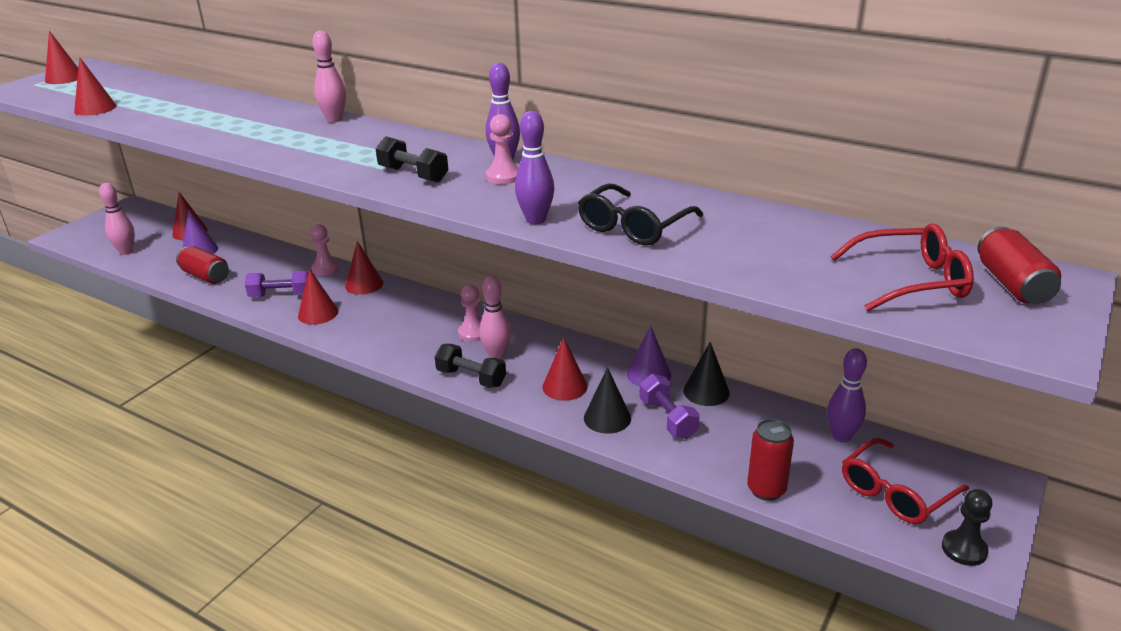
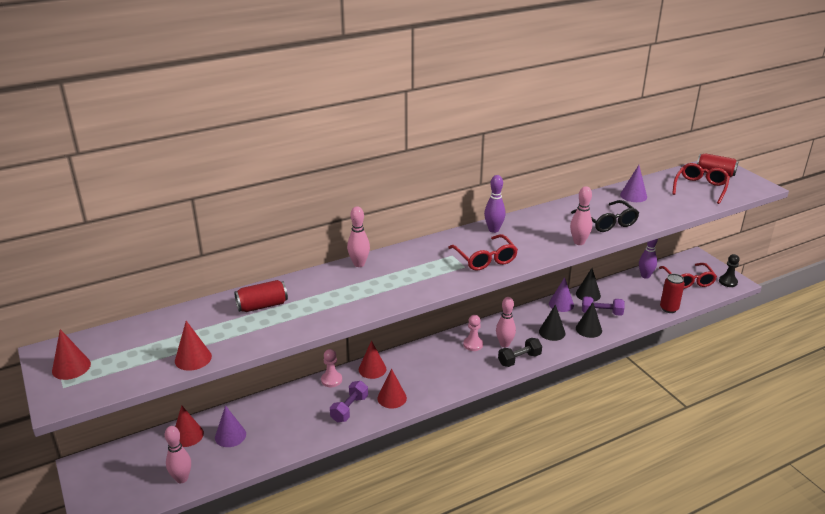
camera: 60 degrees left, 0 degrees up
red can [176,246,229,284] -> red can moved to [234,280,288,312]
black dumbbell [375,136,448,183] -> red glasses [448,234,518,271]
pink pawn [486,114,519,184] -> none
purple bowling pin [515,111,554,225] -> pink bowling pin [570,186,592,245]
red cone [543,337,588,401] -> black cone [539,304,565,341]
none -> purple cone [620,165,647,202]

